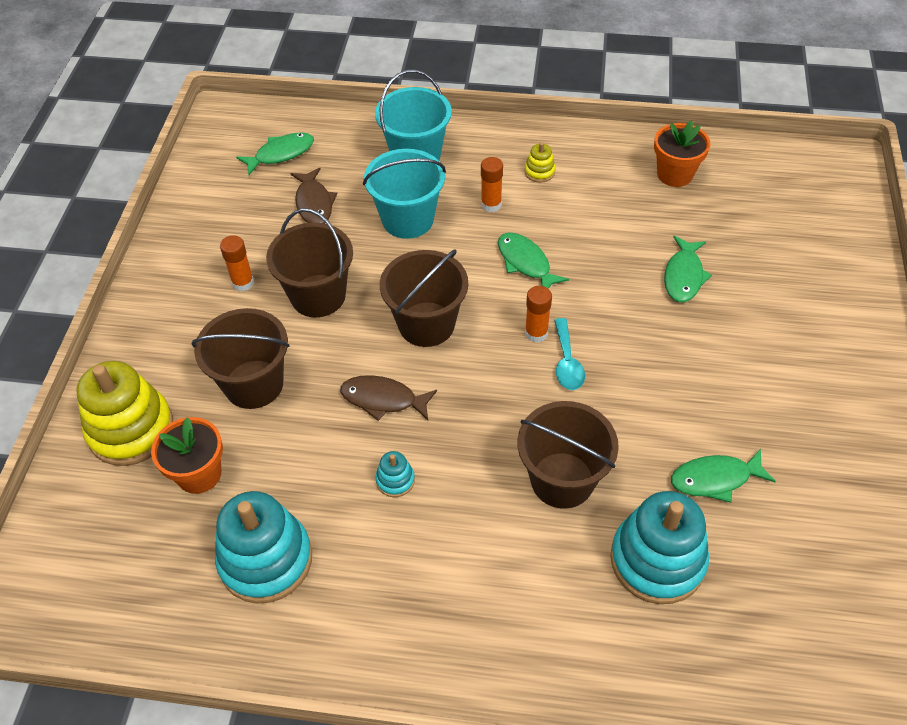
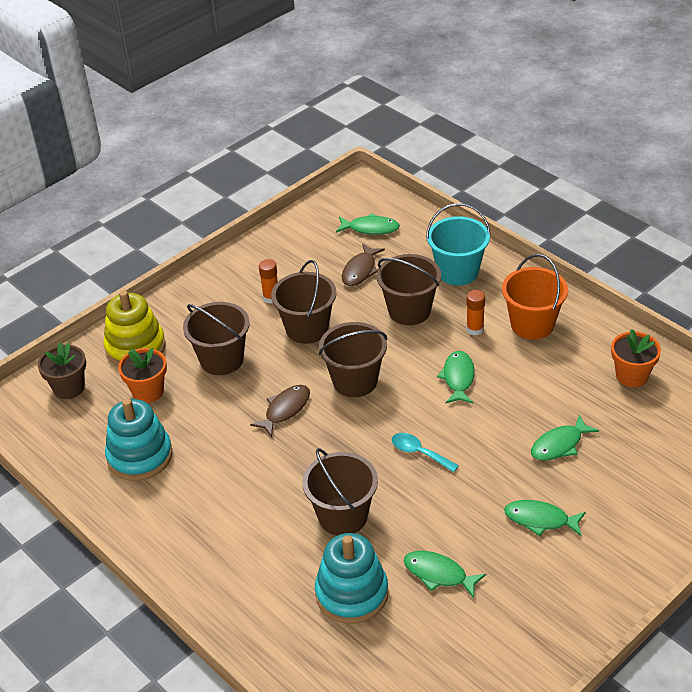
camera: 40 degrees right, 10 degrees down
brown fish [340,375,437,421] -> brown fish turned 75 degrees clockwise [250,385,310,437]
turquoise bucket [363,149,446,239] -> brown bucket [377,254,441,325]
turquoise stacking toy [376,451,415,497] -> none
yellow stacking toy [524,142,555,183] -> orange bucket [502,254,568,340]
orange glue stick [525,286,552,342] -> none
turquoise spoon [554,318,585,390] -> turquoise spoon turned 90 degrees clockwise [392,433,459,472]
none -> brown flower pot [38,343,86,399]
none -> green fish [504,500,586,536]

